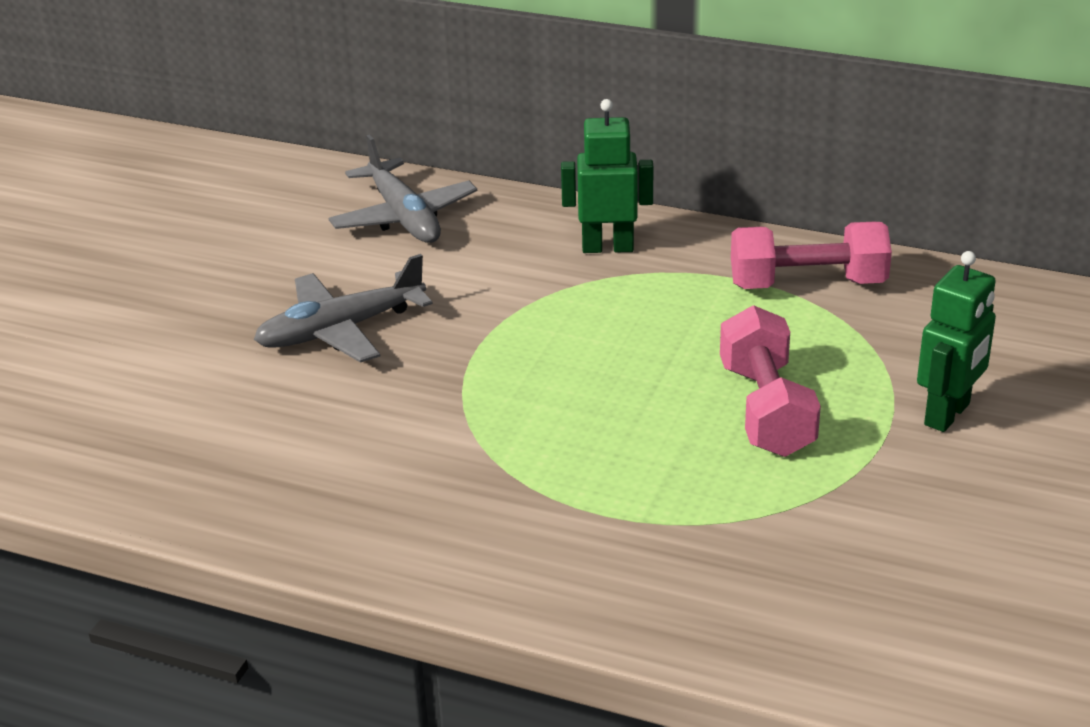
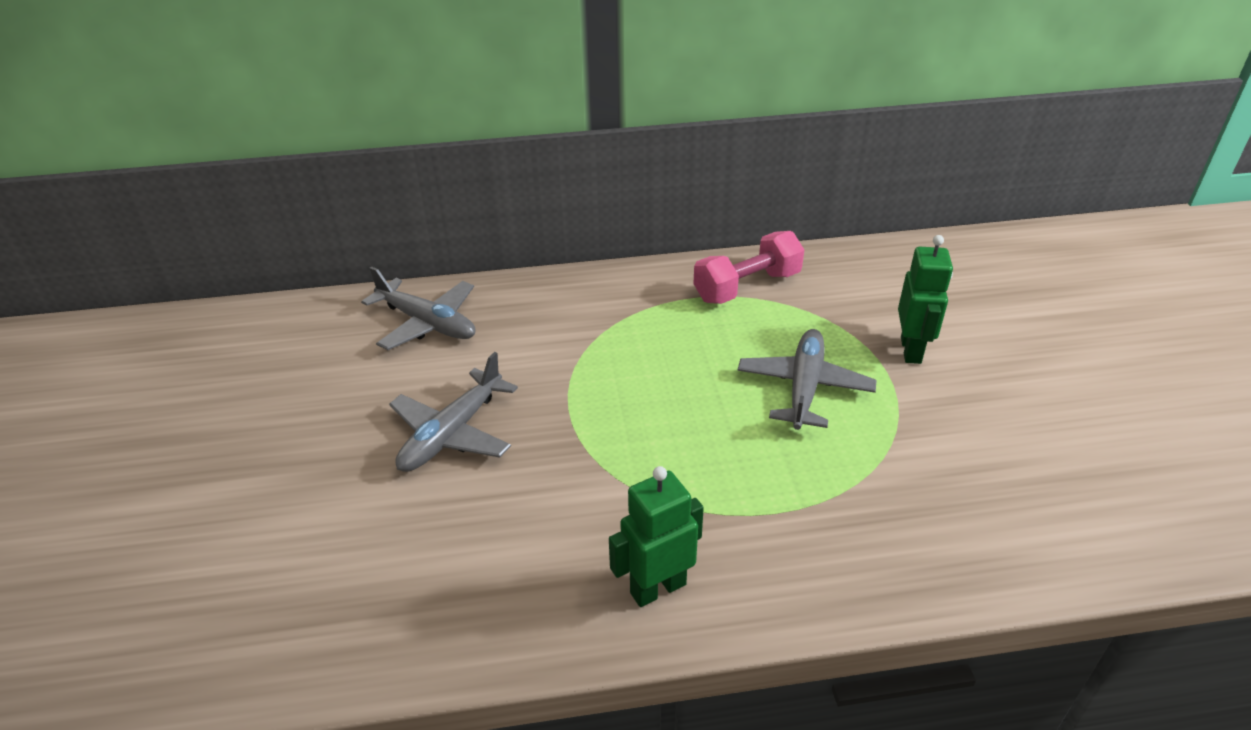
camera: 30 degrees left, 5 degrees up
green robot [561,99,653,253] -> green robot moved to [609,466,704,607]
pink dumbbell [720,305,821,457] -> grey plane [737,329,877,430]

